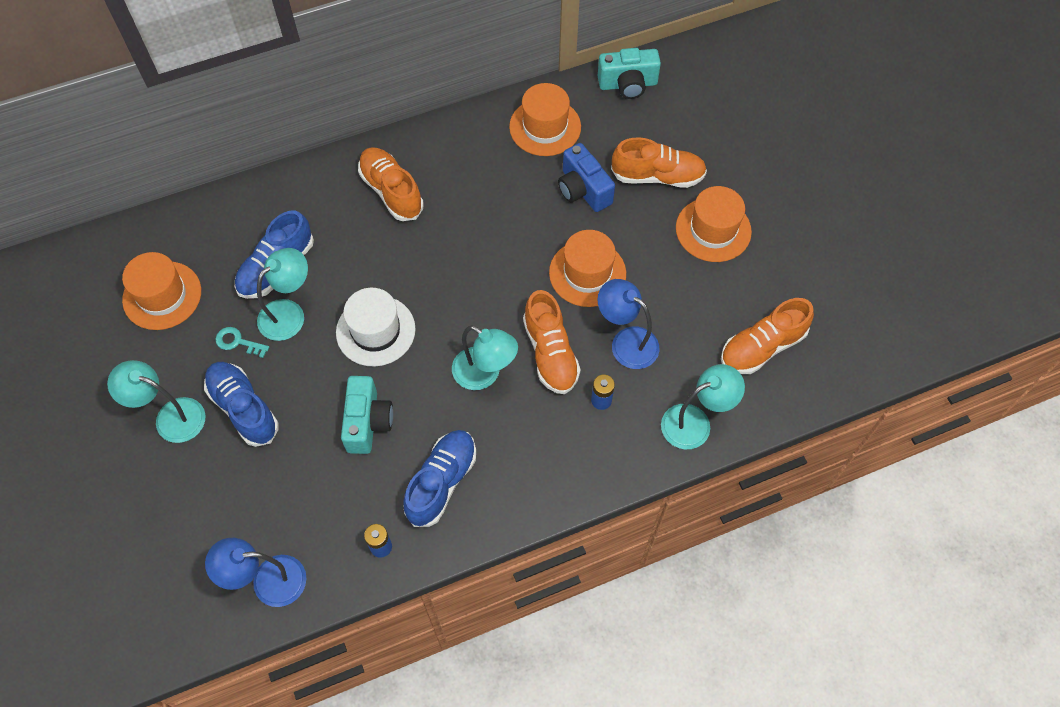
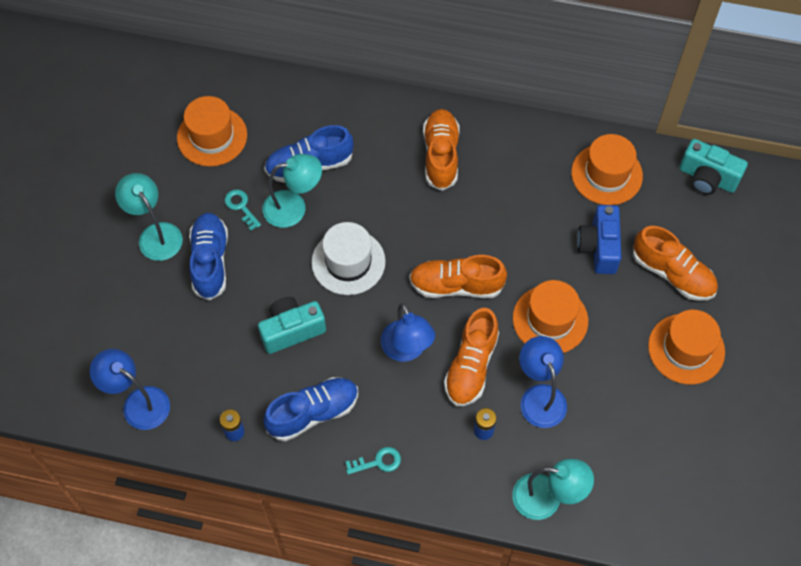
camera: 35 degrees right, 0 degrees up
turquoise camera [341,376,393,454] -> turquoise camera turned 150 degrees counterclockwise [258,297,326,354]
turquoise lamp [452,325,518,390] -> blue lamp [381,303,435,362]
orange shoe [721,298,814,374] -> orange shoe moved to [409,255,507,298]
none -> turquoise key [345,447,401,475]

